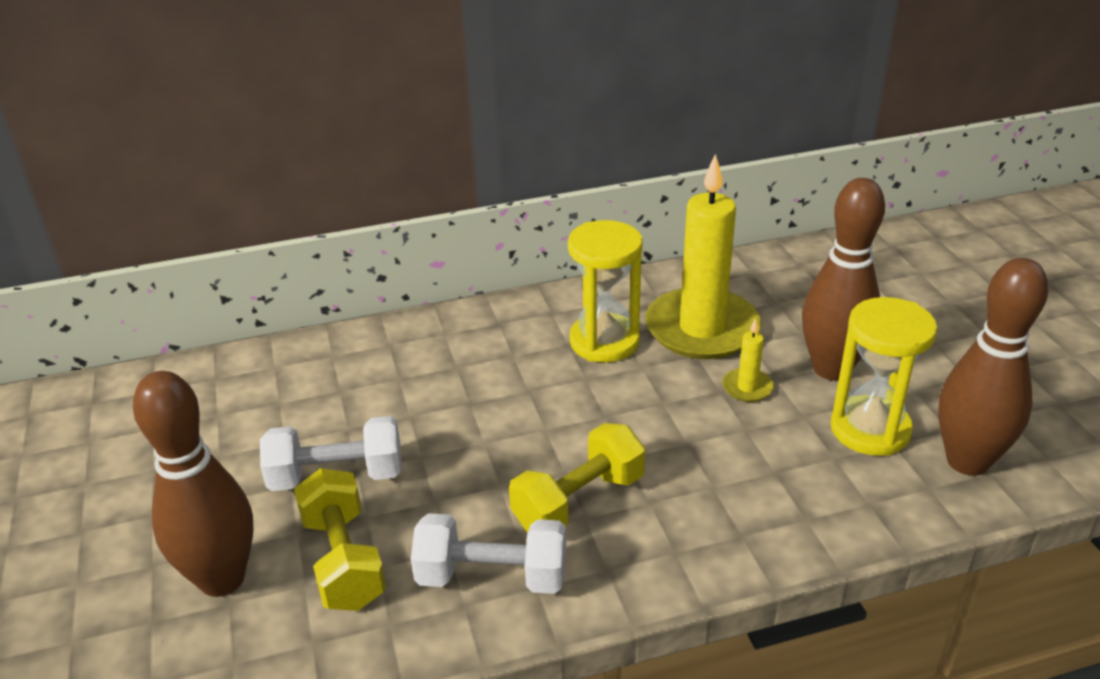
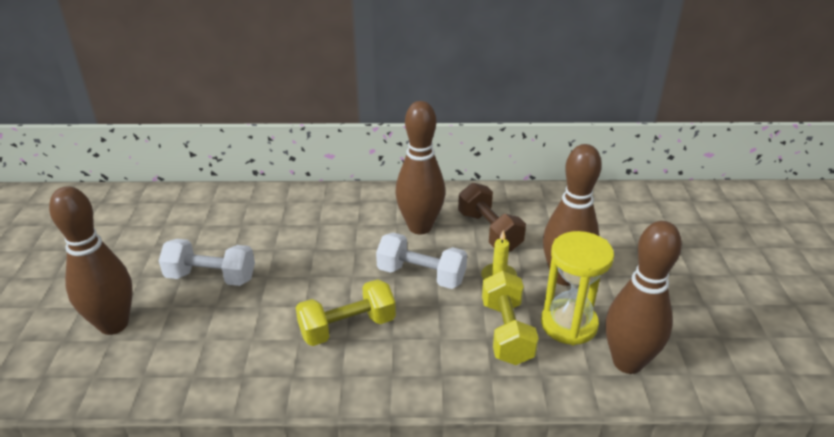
camera: 15 degrees right, 0 degrees up
yellow dumbbell [294,468,386,611] -> yellow dumbbell moved to [482,271,539,365]
white dumbbell [411,513,566,594] -> white dumbbell moved to [376,233,467,289]
yellow hourglass [568,220,643,362] -> brown bowling pin [395,101,445,235]
yellow candle [645,154,761,359] -> brown dumbbell [458,183,526,252]

